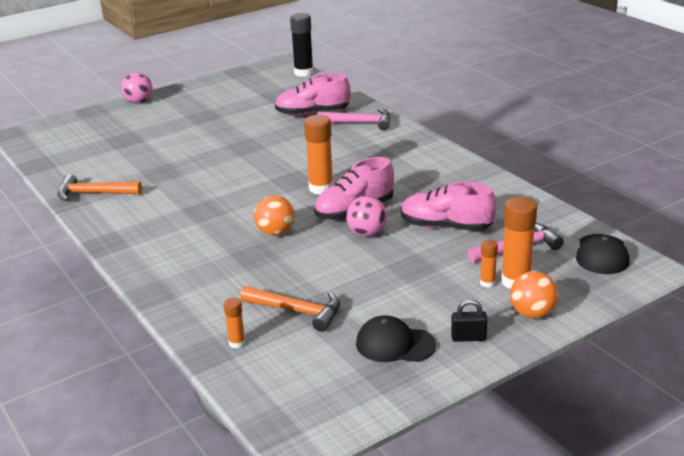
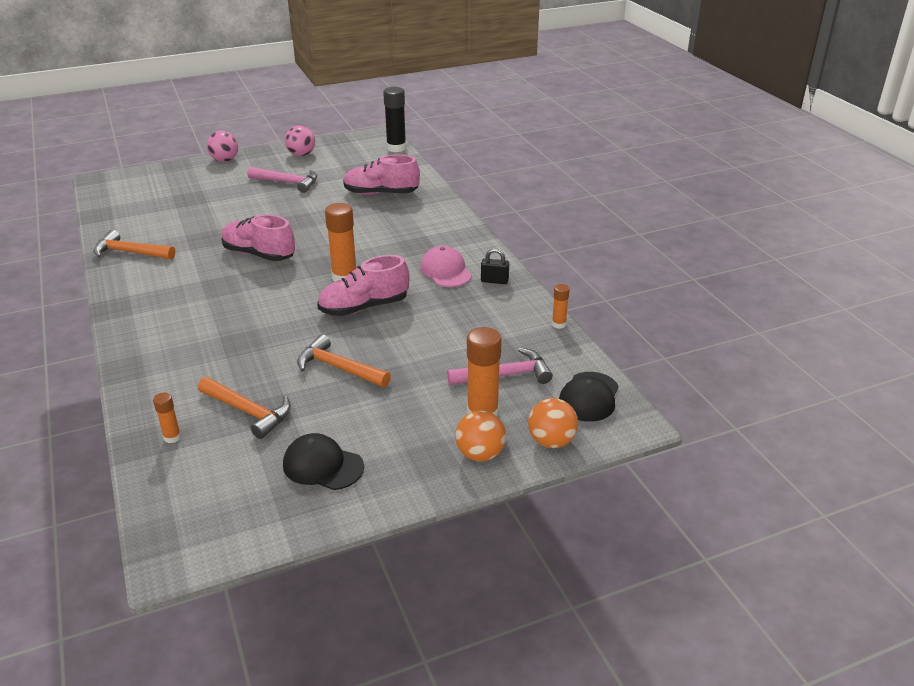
camera: 10 degrees right, 5 degrees up
orange ball [254,195,295,236] -> orange ball moved to [528,398,578,448]
pink hammer [317,108,391,130] -> pink hammer moved to [247,167,317,193]
pink ball [346,196,387,237] -> pink ball moved to [285,125,315,156]
pink shoe [401,181,496,231] -> pink shoe moved to [221,214,295,261]
black padlock [451,299,487,342] -> black padlock moved to [481,248,509,284]
orange glue stick [480,240,498,288] -> orange glue stick moved to [552,284,570,329]
none -> orange hammer [297,334,391,387]
none -> pink cap [420,246,472,287]

